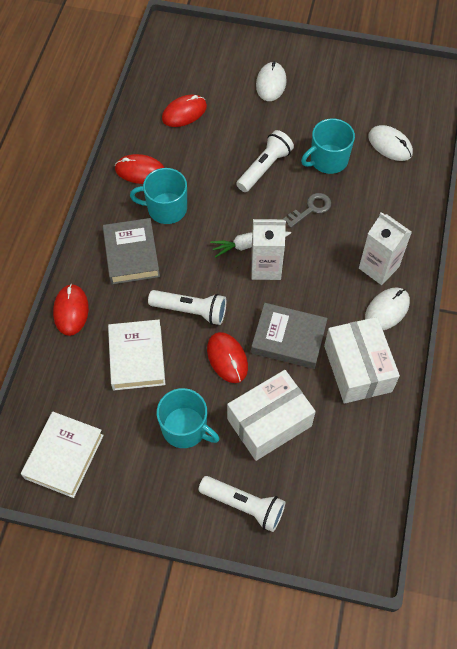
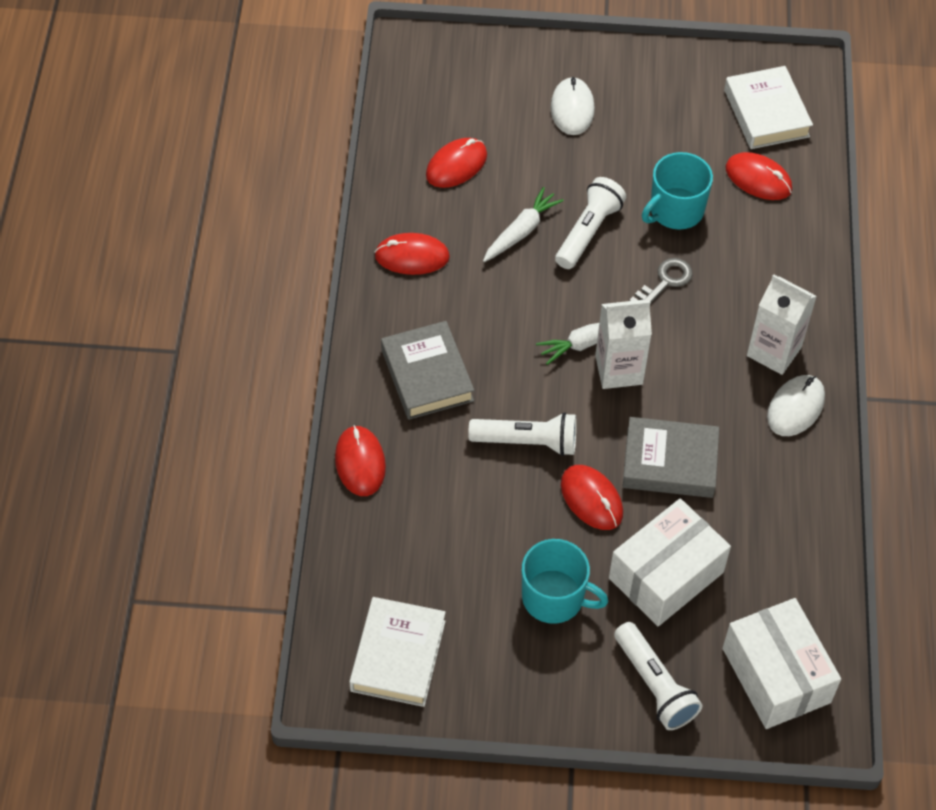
camera: 10 degrees left, 5 degrees down
white book [108,320,166,390] -> white book moved to [724,66,813,149]
turquoise mug [130,168,187,224] -> none
white flashlight [199,476,285,532] -> white flashlight turned 45 degrees clockwise [614,622,703,730]
white box [324,317,400,404] -> white box moved to [723,598,841,729]
white mouse [368,125,413,161] -> red mouse [725,152,792,200]
none -> white carrot [483,187,564,262]

